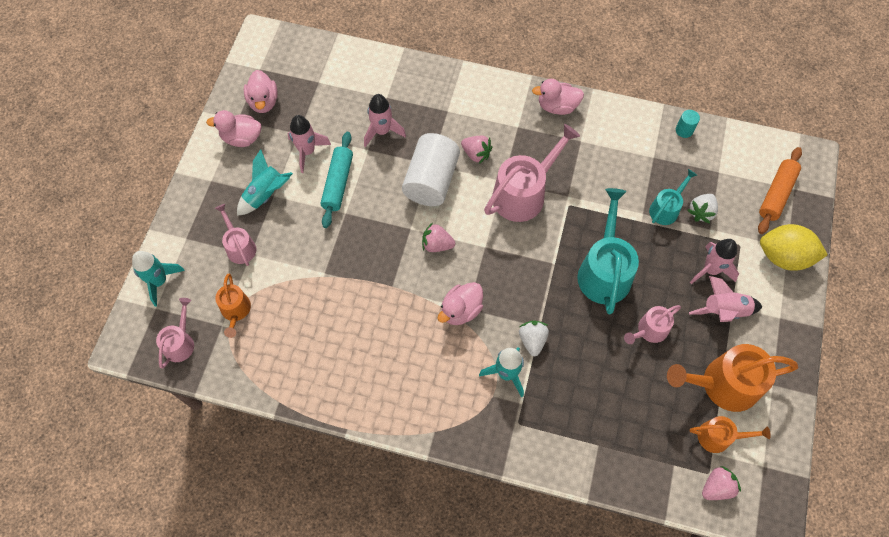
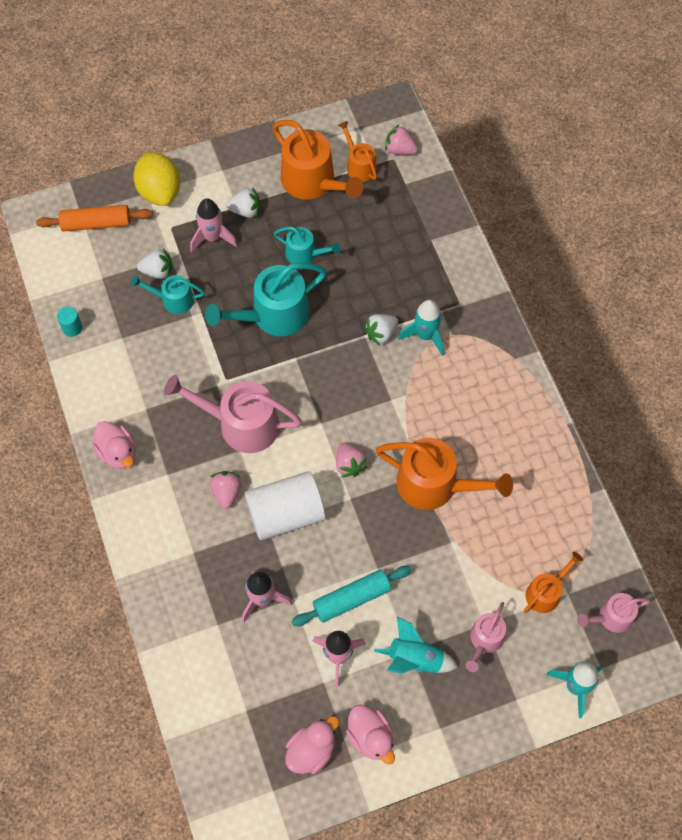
camera: 125 degrees left, 0 degrees up
pink duck [437,282,483,325] -> none
pink watering can [624,305,681,344] -> turquoise watering can [274,227,341,264]
pink rocket [689,276,762,322] -> white strawberry [226,187,260,218]
none -> orange watering can [376,438,513,510]

